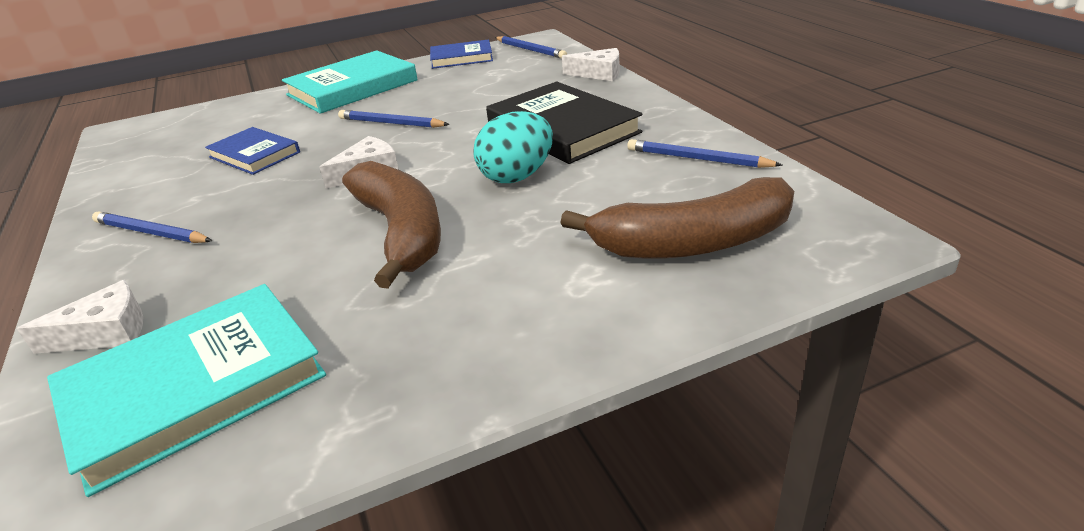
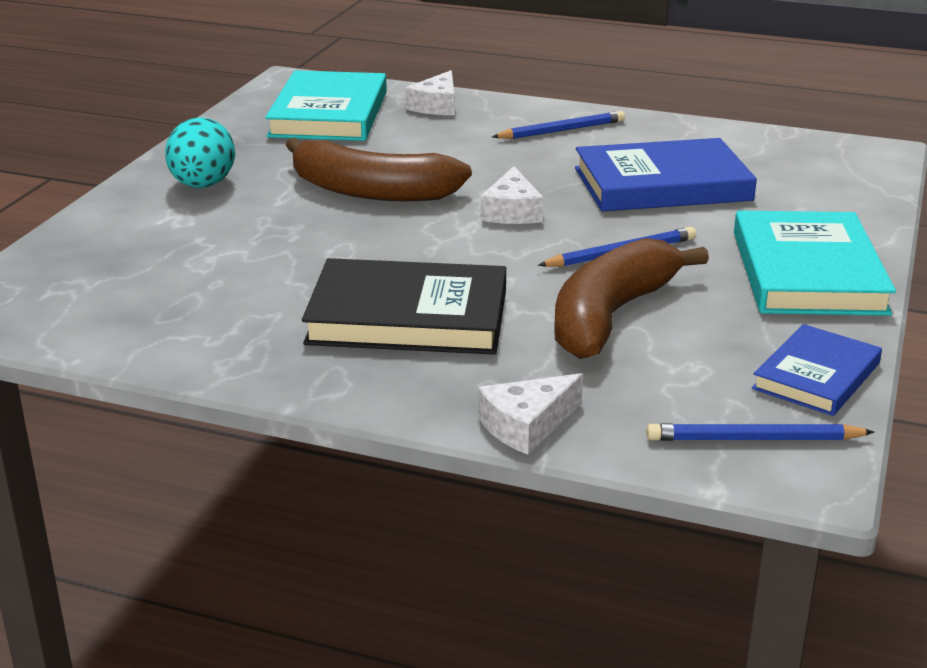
camera: 130 degrees right, 5 degrees down
blue book [205,127,300,175] -> blue book [575,138,757,212], size x1.67
turquoise egg [473,111,553,183] -> turquoise egg moved to [165,117,235,188]
brown banana [560,177,794,258] -> brown banana moved to [554,238,709,359]
blue pencil [627,139,782,168] -> none

